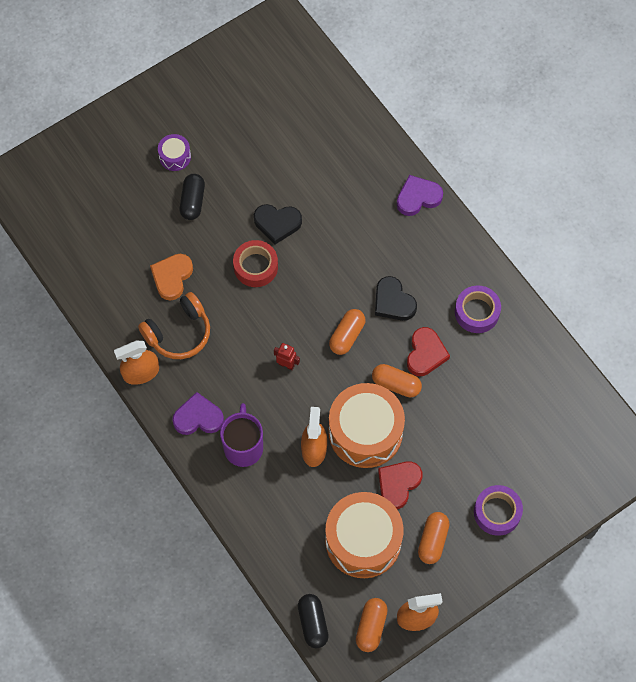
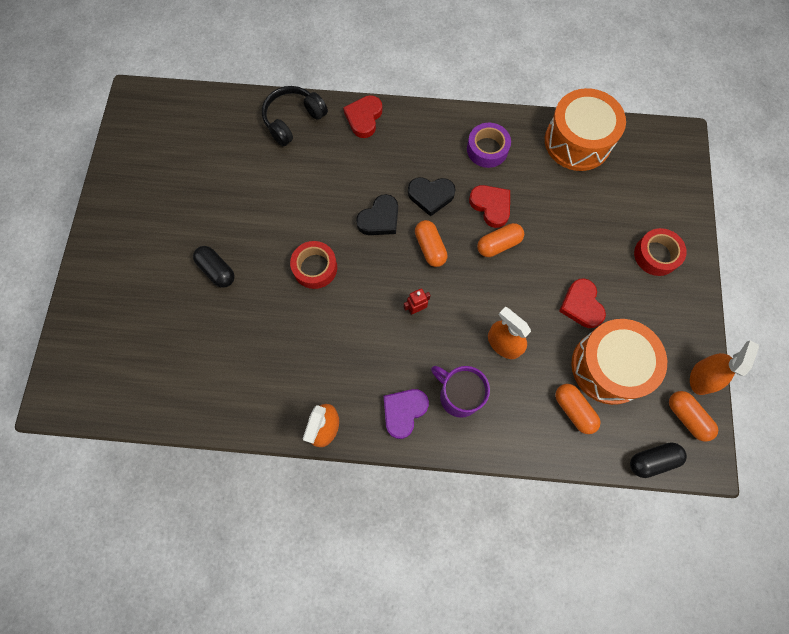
camera: 50 degrees left, 5 degrees up
orange headphones [138,292,210,359] -> none
orange heart [150,254,193,301] -> none
purple drum [158,134,191,171] -> none
black heart [254,204,302,244] -> black heart moved to [356,194,398,235]
black capsule [298,594,329,648] -> black capsule turned 45 degrees counterclockwise [630,442,687,478]
orange drum [329,383,405,468] -> orange drum moved to [545,88,626,171]
purple heart [396,175,443,216] -> red heart [343,95,382,138]
orange capsule [418,512,450,564] -> orange capsule moved to [555,384,601,434]
purple tape [474,485,523,536] -> red tape [634,228,687,276]
none -> black headphones [262,86,328,146]

